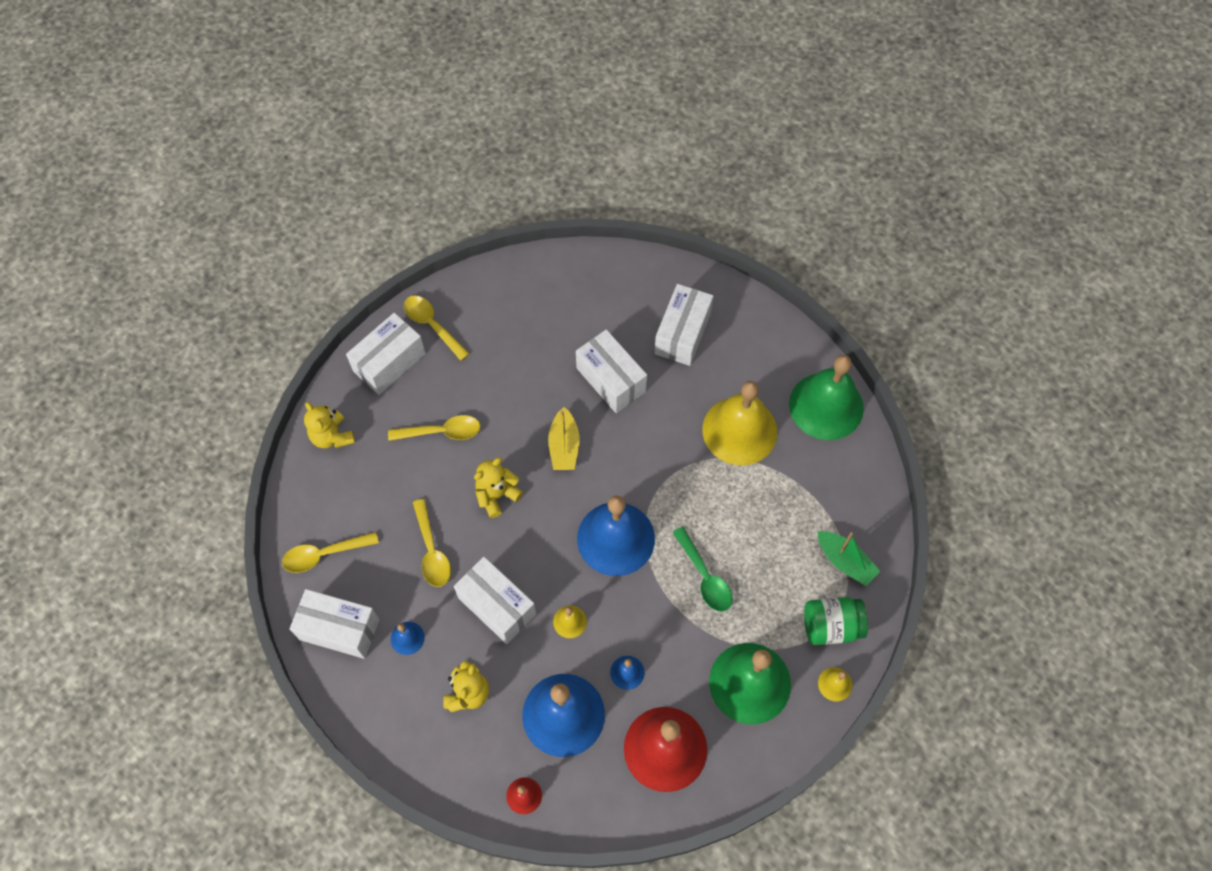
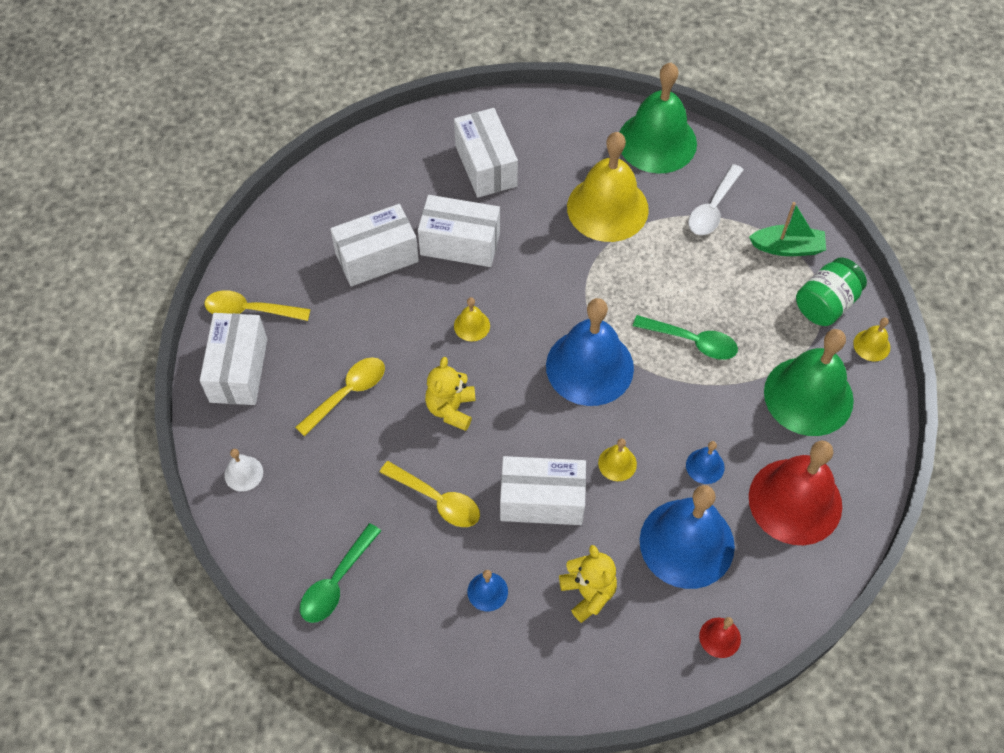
camera: 40 degrees left, 5 degrees down
yellow spoon [282,532,379,573] -> green spoon [300,523,381,623]
white box [290,589,379,659] -> white box moved to [330,204,419,286]
yellow teddy bear [304,402,355,448] -> white bell [224,449,263,492]
yellow boat [548,407,580,470] -> yellow bell [454,297,490,341]
none -> white spoon [688,164,744,235]

